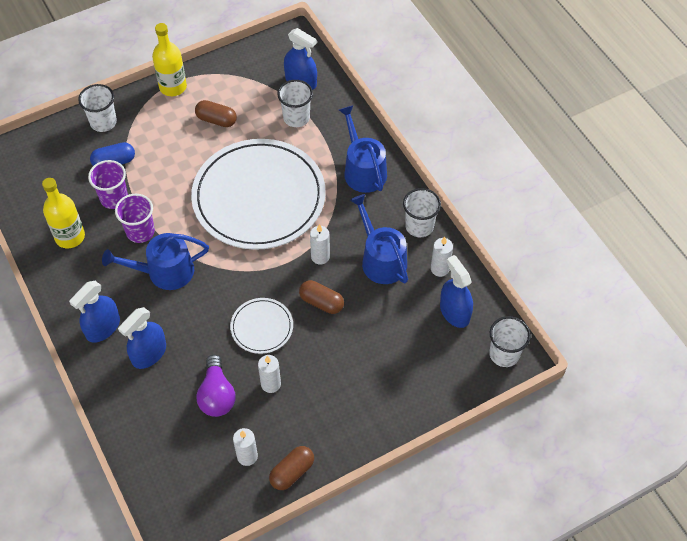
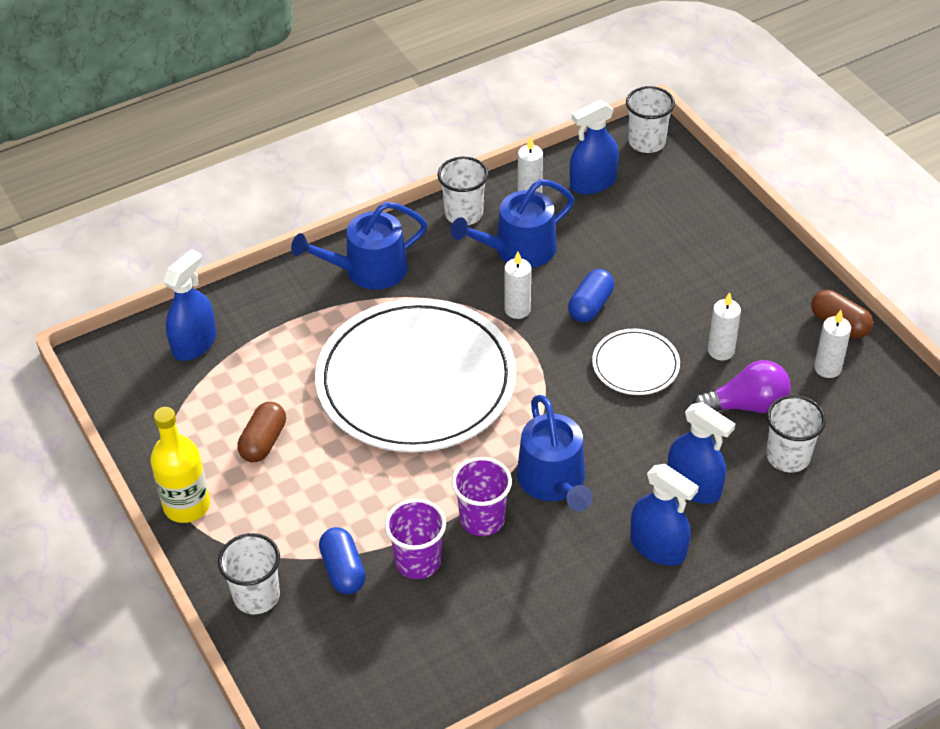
camera: 90 degrees left, 10 degrees down
yellow bottle [42,178,85,248] -> none
white cup [277,80,313,127] -> white cup moved to [766,395,826,472]
brown capsule [299,280,344,314] -> blue capsule [568,269,614,322]

